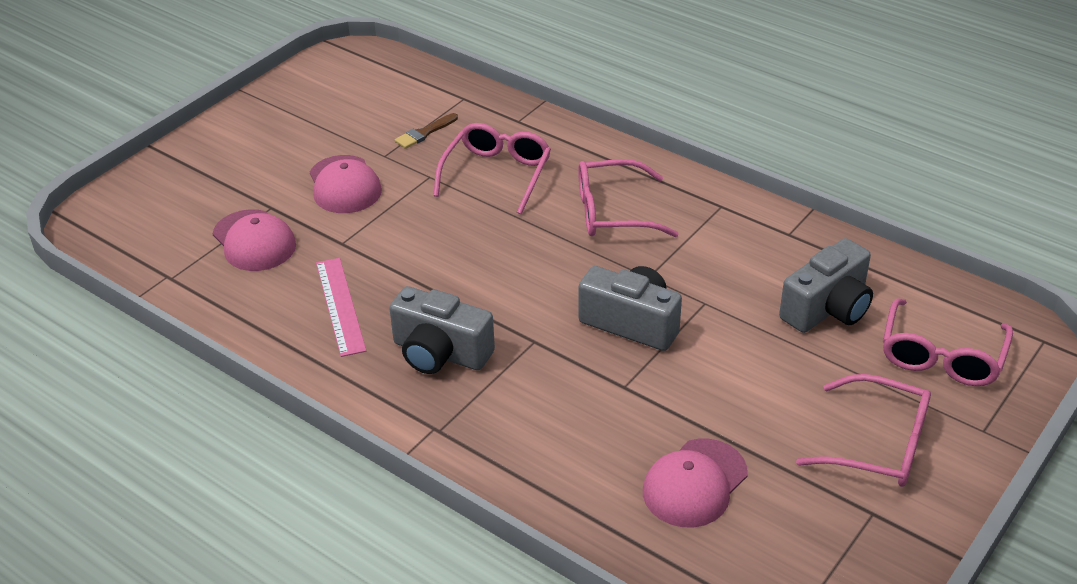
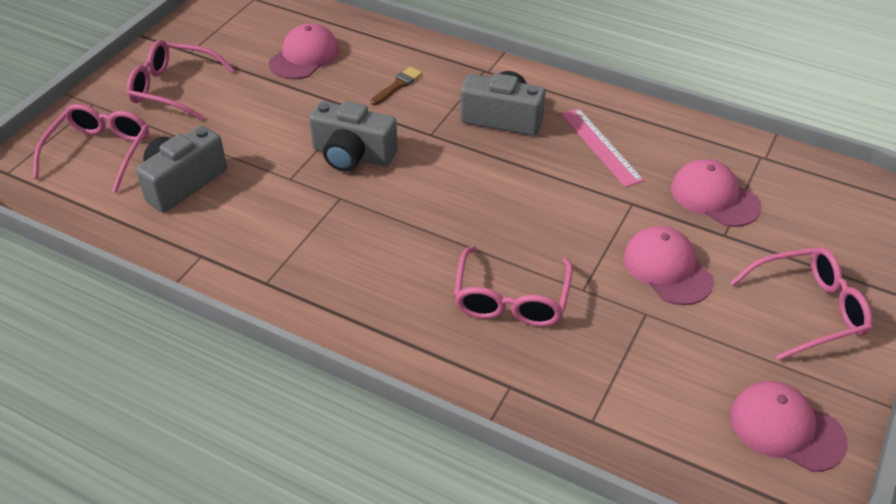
camera: 170 degrees right, 5 degrees up
brown brush [395,113,458,149] -> brown brush moved to [371,67,422,105]
pink glasses [578,159,679,237] -> pink glasses moved to [730,247,872,361]
none -> pink cap [730,381,848,472]

